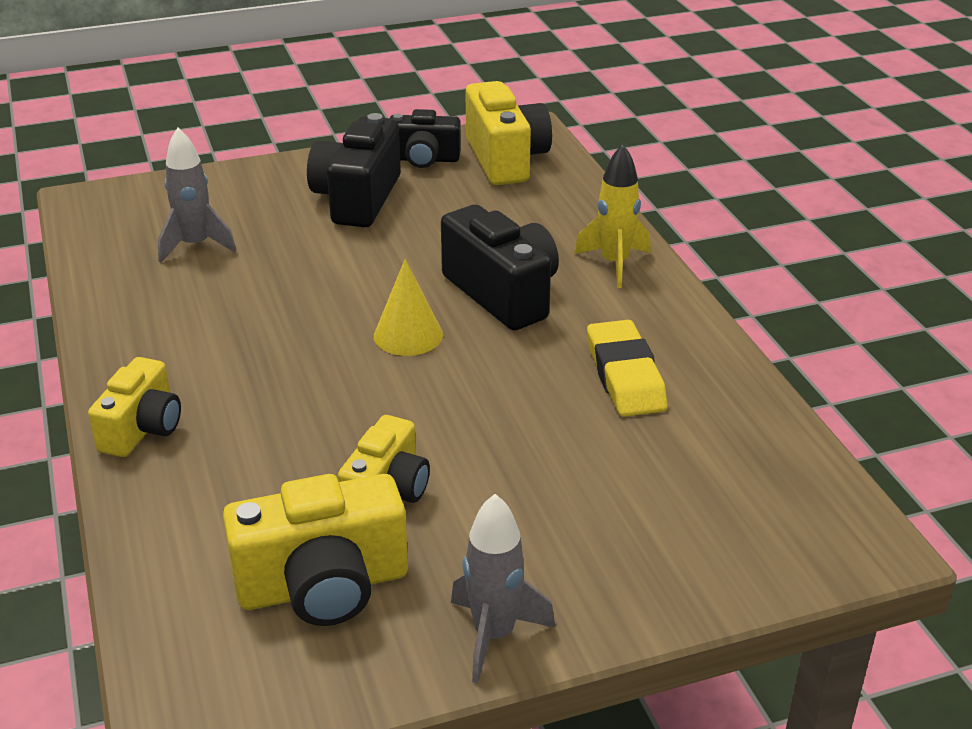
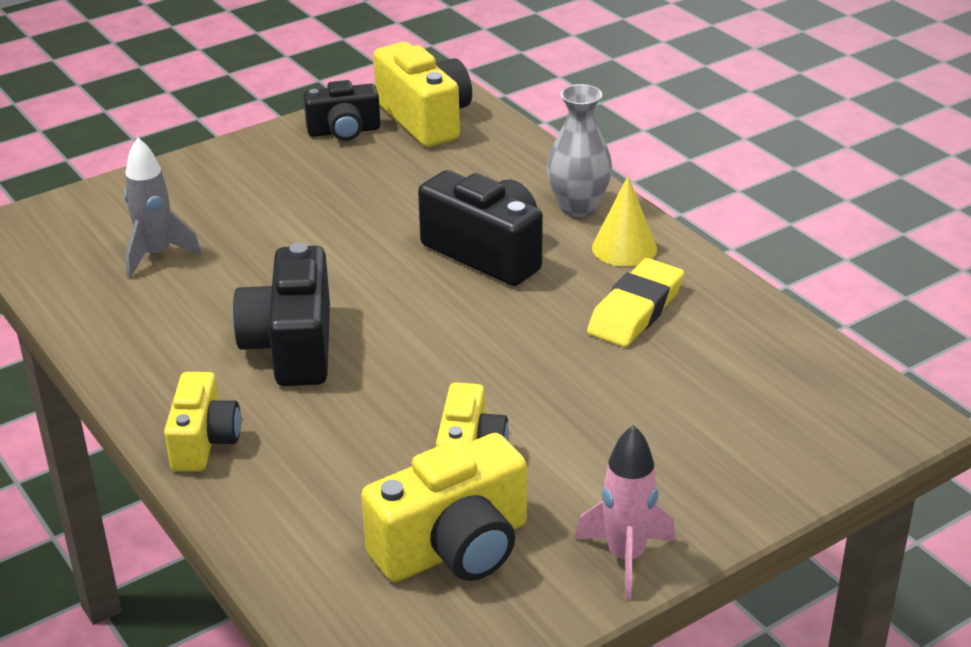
camera: 15 degrees left, 0 degrees up
black camera [307,113,401,227] -> black camera moved to [232,243,330,386]
yellow cone [374,259,443,356] -> yellow cone moved to [592,176,657,267]
grey rocket [451,494,556,684] -> pink rocket [575,425,675,600]
yellow rocket [574,144,651,288] -> grey vase [547,84,612,217]
yellow eraser [587,320,667,417] -> yellow eraser turned 60 degrees clockwise [587,258,684,347]

